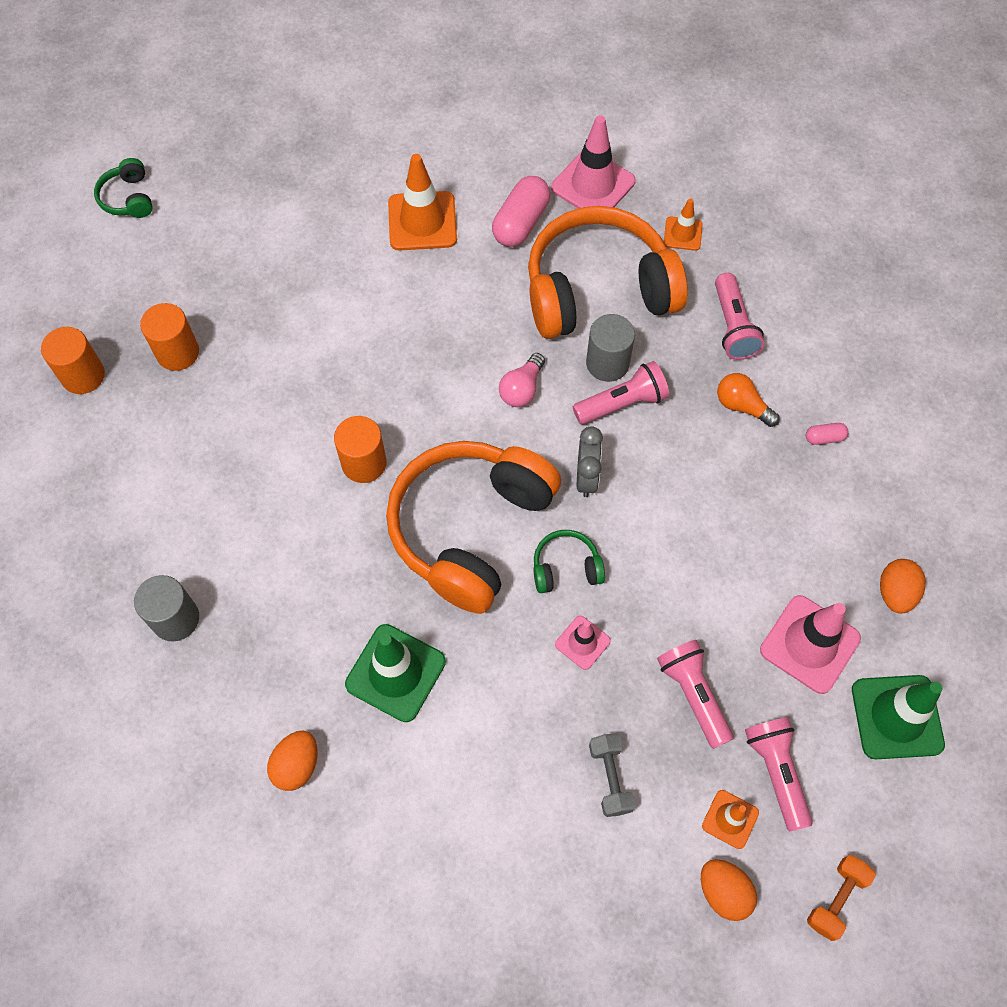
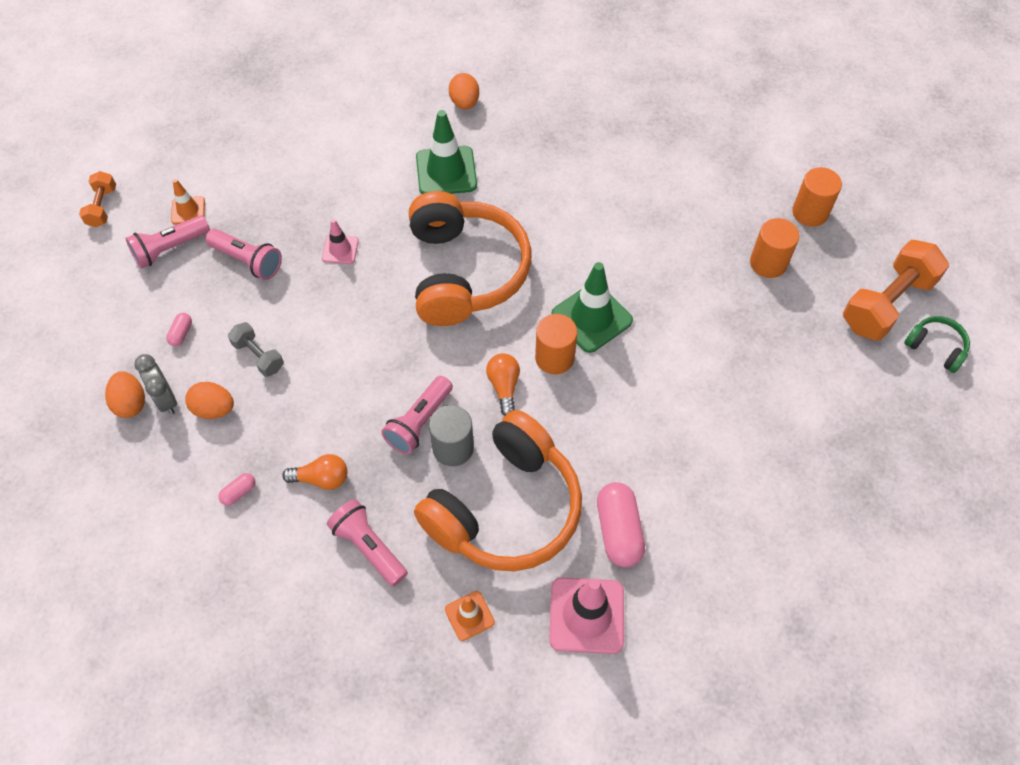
camera: 145 degrees right, 5 degrees down
grey cylinder [134,575,199,642] -> none
orange cylinder [334,416,387,483] -> orange cylinder moved to [535,314,577,374]
orange traffic cone [388,154,457,251] -> none
pink light bulb [499,353,545,407] -> orange light bulb [486,353,520,415]
green headphones [533,530,605,593] -> none
grey clock [577,426,603,497] -> grey clock moved to [134,354,177,415]
grey dumbbell [589,734,636,817] -> grey dumbbell moved to [228,322,284,377]
orange egg [701,859,757,921] -> orange egg moved to [185,382,234,419]
pink flashlight [745,717,812,832] -> pink flashlight turned 105 degrees clockwise [126,215,210,269]
pink traffic cone [760,595,861,694] -> pink capsule [166,313,192,346]
green traffic cone [852,675,945,759] -> green traffic cone moved to [551,262,633,353]
none -> orange dumbbell [843,240,949,341]

